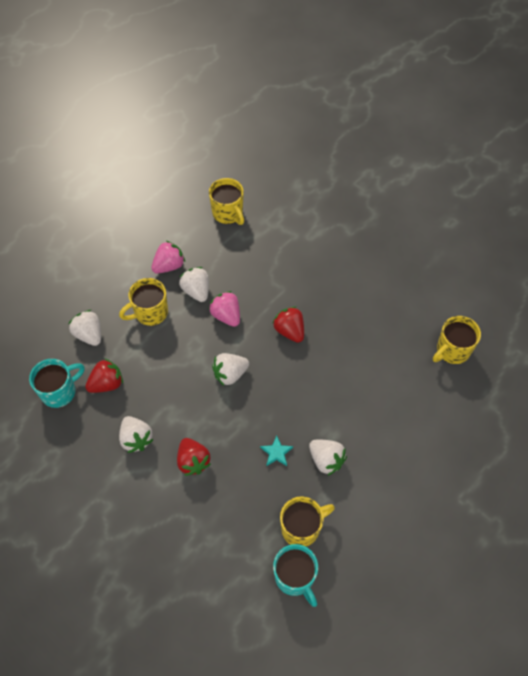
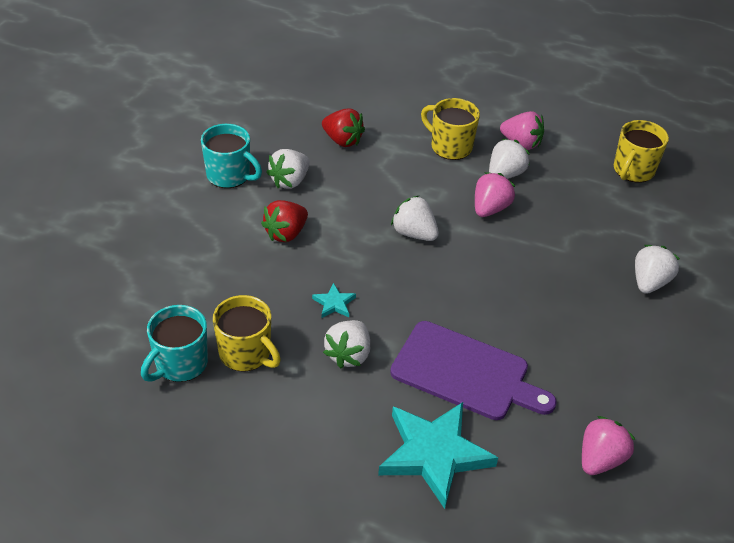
camera: 65 degrees right, 15 degrees down
turquoise mug [29,359,85,408] -> turquoise mug moved to [201,124,262,188]
white strawberry [69,310,101,346] -> white strawberry moved to [635,245,680,294]
red strawberry [273,306,304,343] -> none
yellow mug [433,316,481,364] -> pink strawberry [582,416,635,475]
none -> turquoise star [378,402,498,509]
none -> purple cutting board [390,321,557,420]

